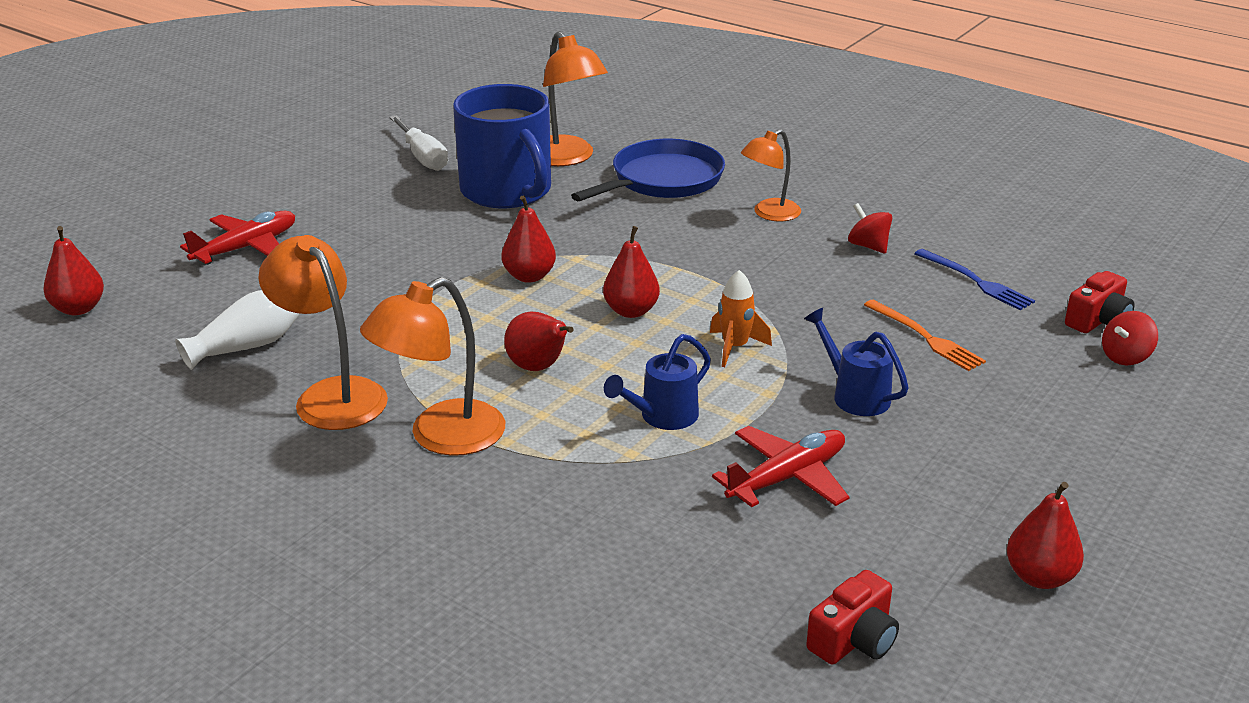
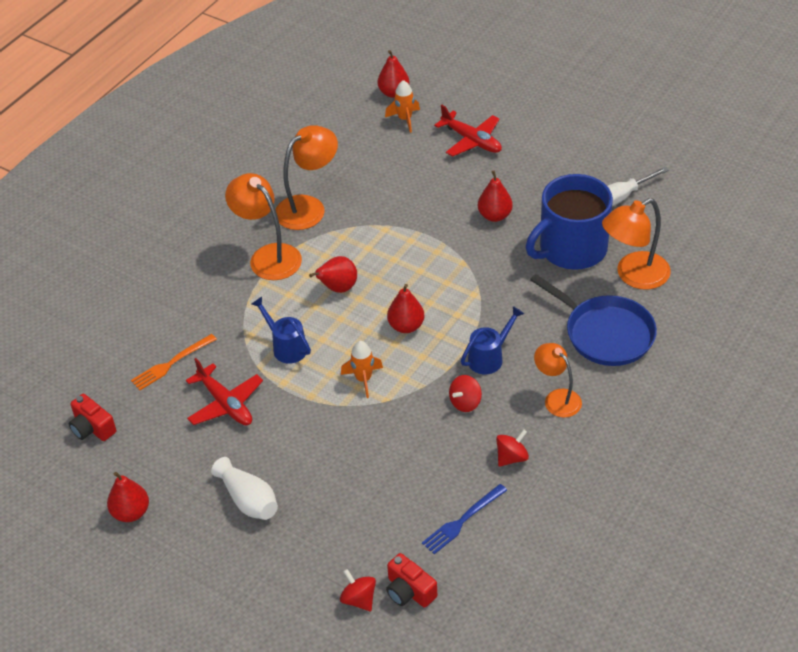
camera: 90 degrees right, 15 degrees up
white vase [175,290,299,370] -> white vase moved to [211,457,278,520]
red pear [502,195,556,283] -> red pear moved to [478,171,513,222]
blue watering can [804,308,909,416] -> blue watering can moved to [461,306,524,374]
orange fork [864,300,986,371] -> orange fork moved to [131,334,217,390]
none -> orange rocket [385,80,420,133]
none -> red spinning top [449,375,482,412]

